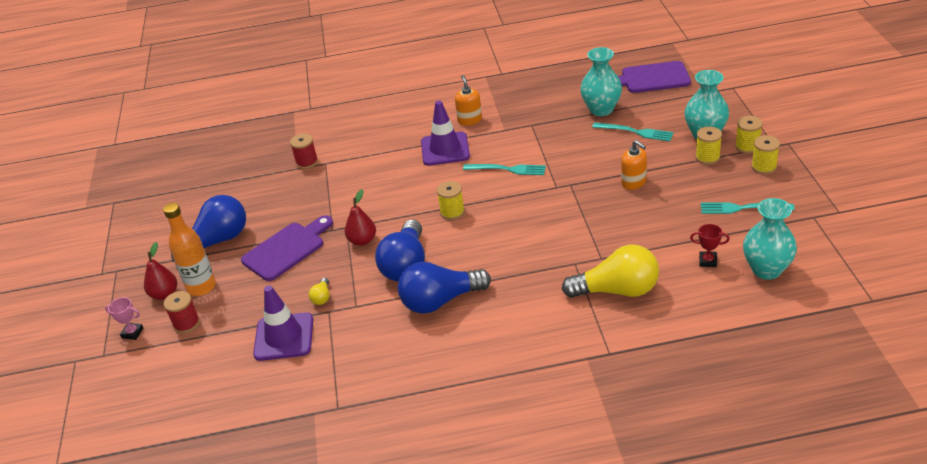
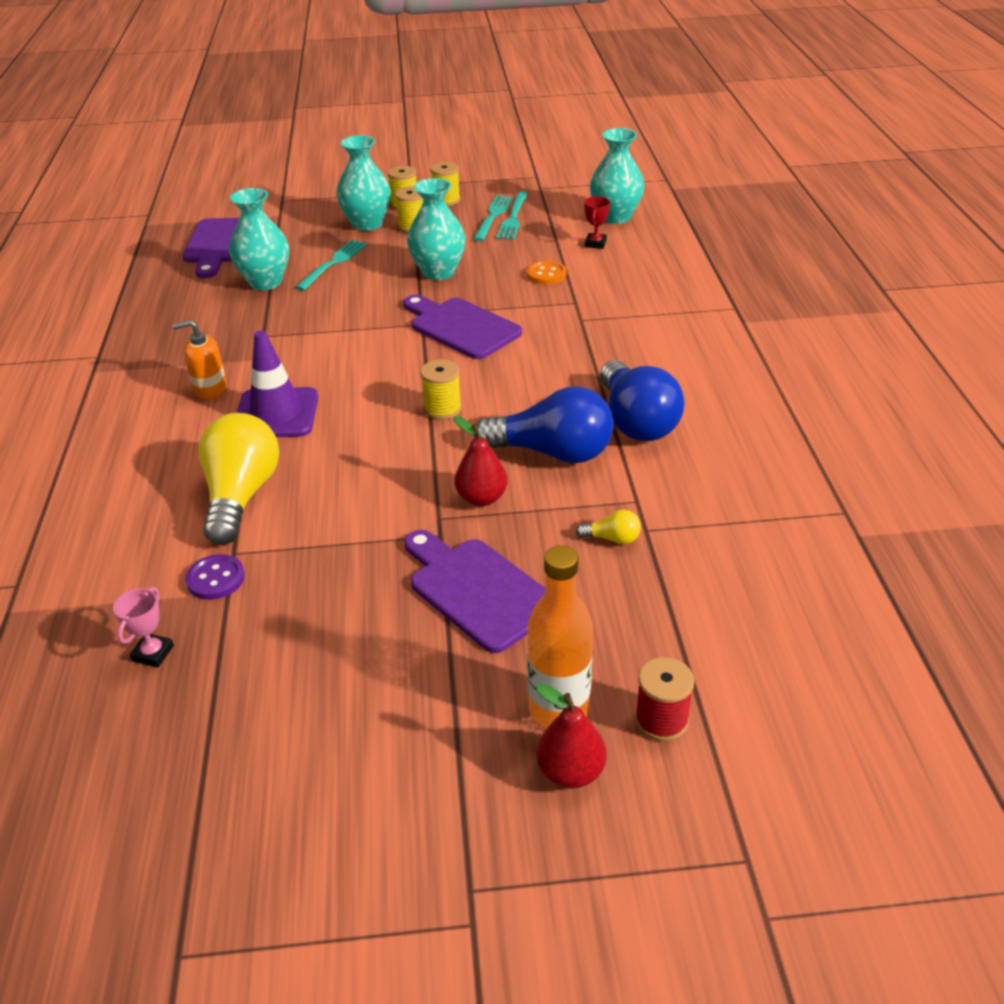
camera: 90 degrees left, 0 degrees up
pink trophy [105,297,143,340] -> pink trophy moved to [113,587,174,667]
blue light bulb [171,195,246,263] -> none
purple traffic cone [253,286,313,361] -> none
red spool [290,133,318,169] -> purple button [185,554,245,600]
turquoise fork [463,164,546,175] -> turquoise fork moved to [473,195,513,241]
yellow light bulb [562,244,659,298] -> yellow light bulb moved to [199,413,279,545]
orange soap dispenser [621,140,647,190] -> turquoise vase [407,178,466,280]
none -> purple cutting board [403,295,522,359]
none -> orange button [527,261,567,285]

